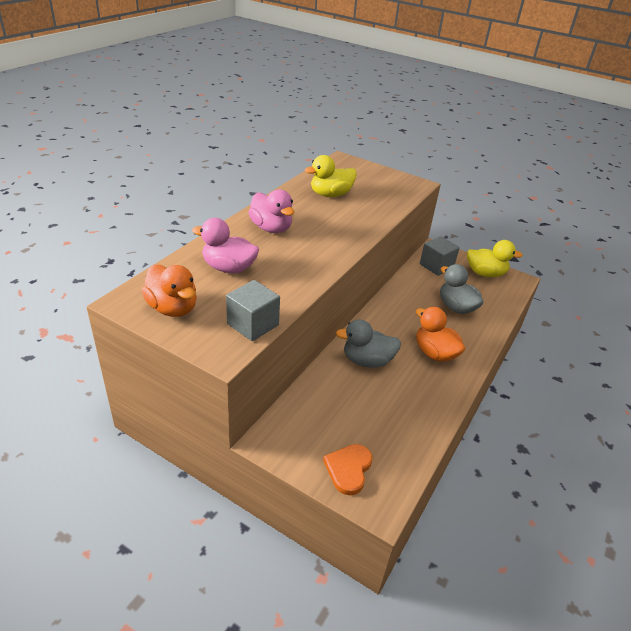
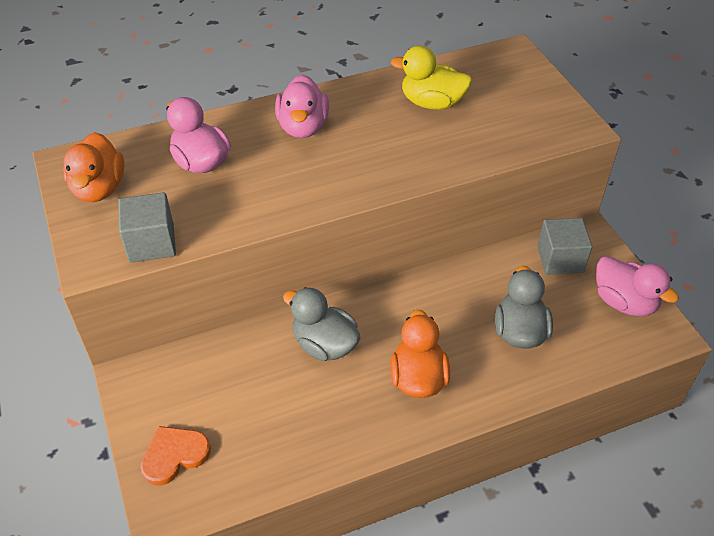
camera: 40 degrees right, 10 degrees up
yellow duck [467,240,523,277] -> pink duck [596,256,679,316]

